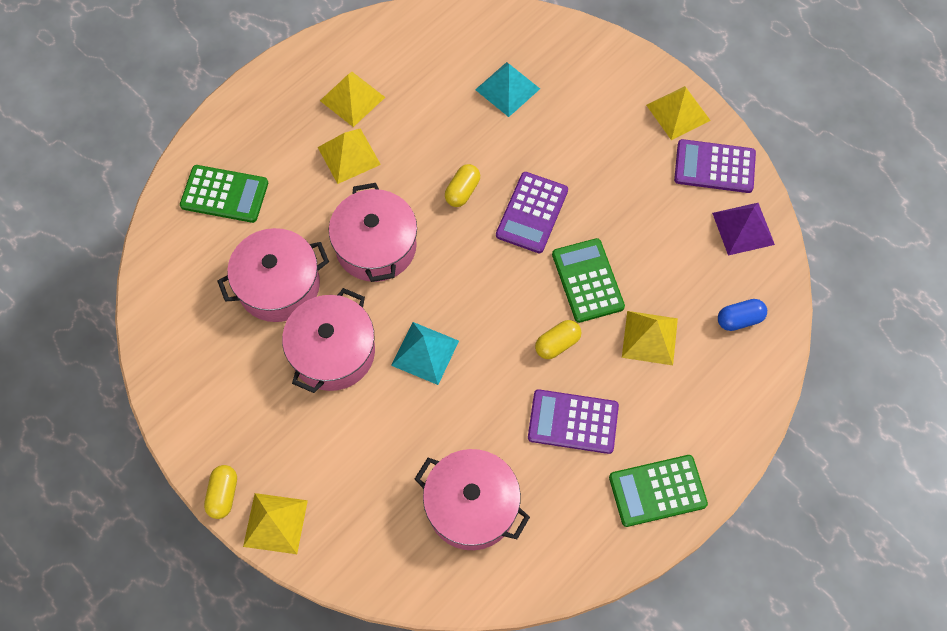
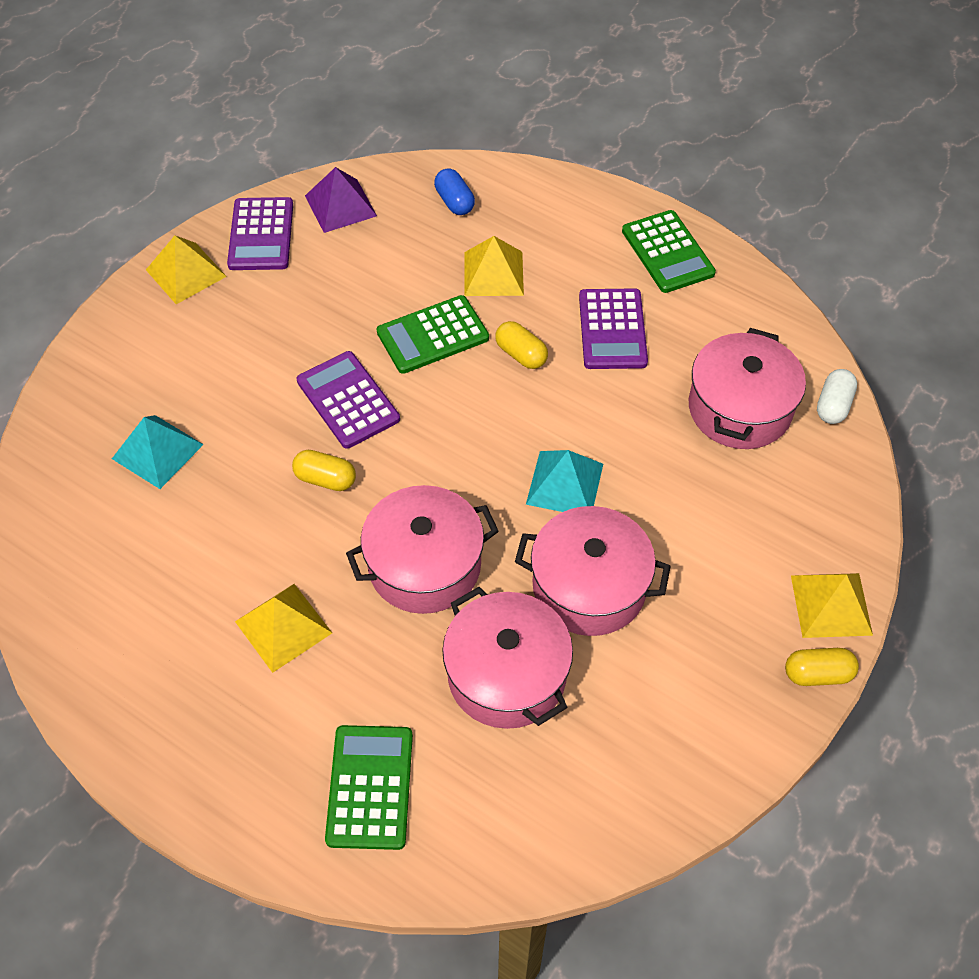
camera: 100 degrees left, 10 degrees down
yellow pyramid [320,72,385,127] -> none
purple calculator [496,172,568,253] -> purple calculator turned 135 degrees counterclockwise [297,351,400,449]
none -> white capsule [817,369,857,424]

